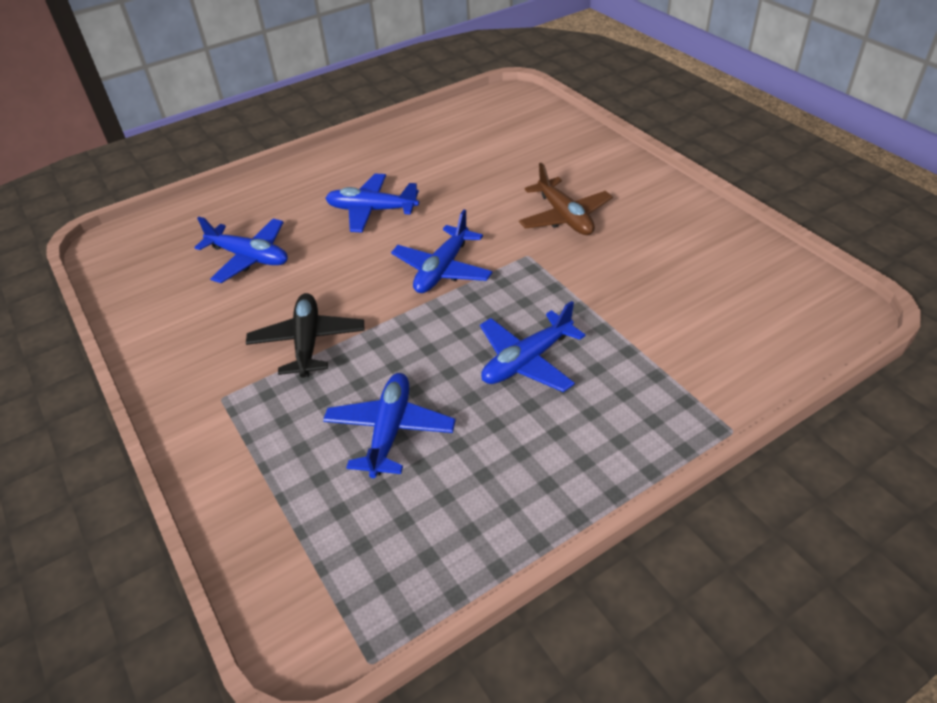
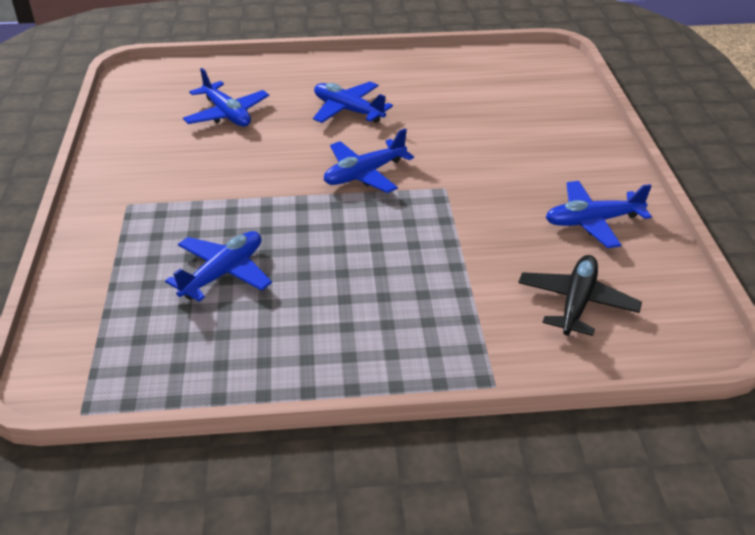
camera: 25 degrees right, 5 degrees down
black plane [246,293,364,378] -> black plane moved to [518,255,642,336]
blue plane [480,301,586,392] -> blue plane moved to [545,181,652,248]
brown plane [519,163,613,235] -> none

